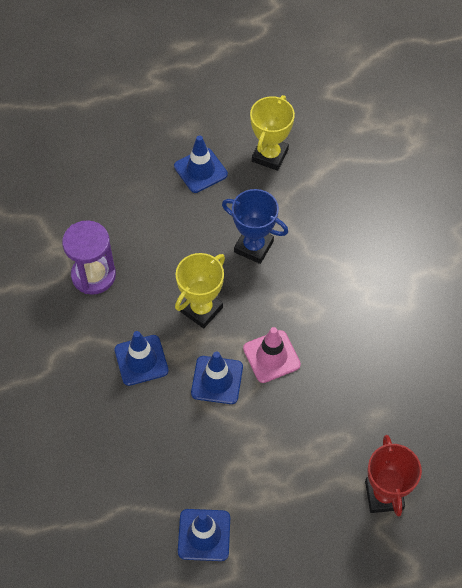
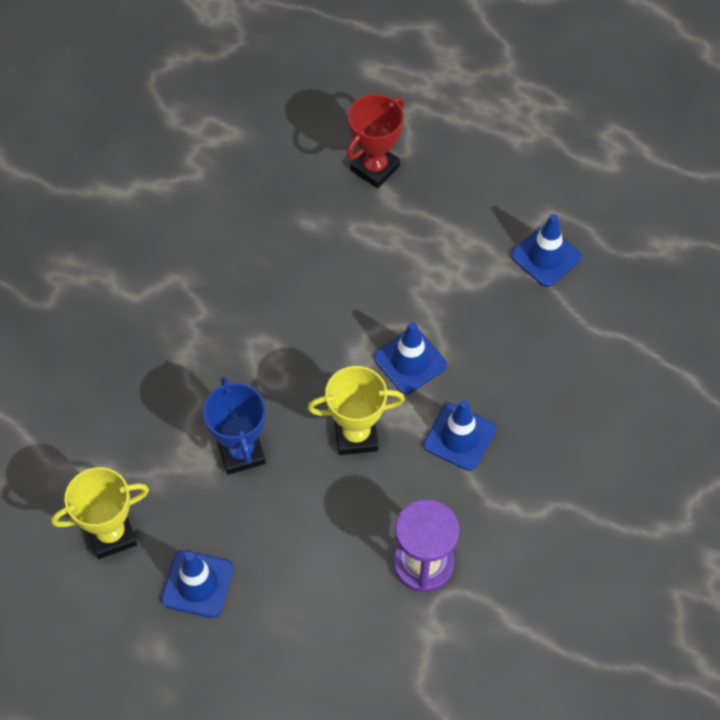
camera: 135 degrees left, 0 degrees up
pink traffic cone [243,327,301,383] -> none

